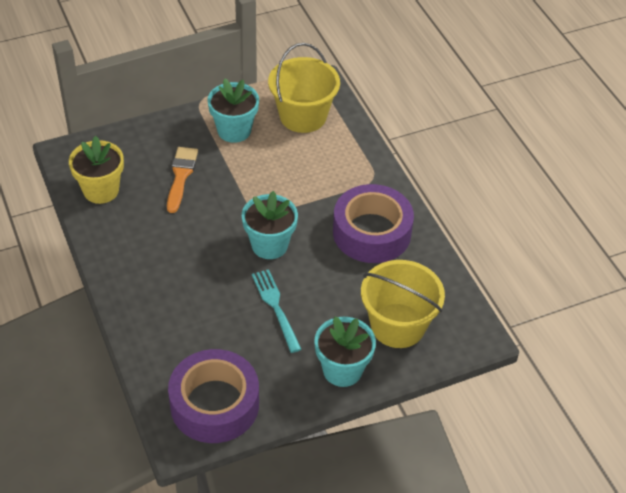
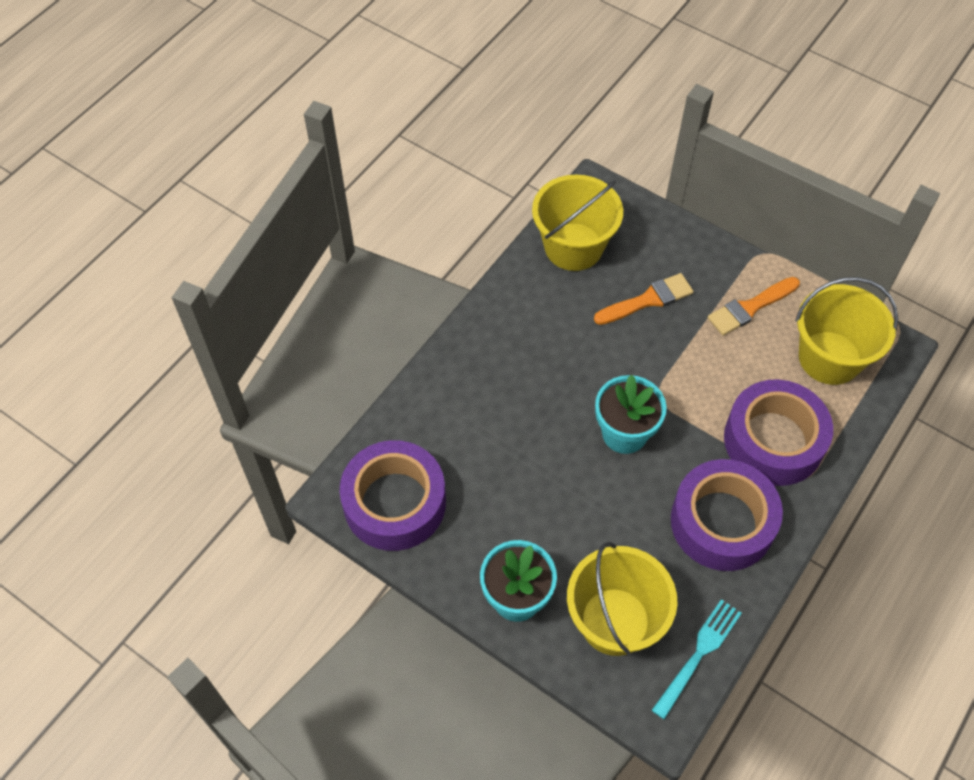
camera: 60 degrees right, 10 degrees up
yellow flower pot [69,136,124,204] -> yellow bucket [532,175,623,271]
turquoise flower pot [207,78,259,143] -> orange brush [708,277,800,336]
turquoise fork [252,269,301,353] -> turquoise fork moved to [652,599,742,720]
none -> purple tape [724,379,833,486]

